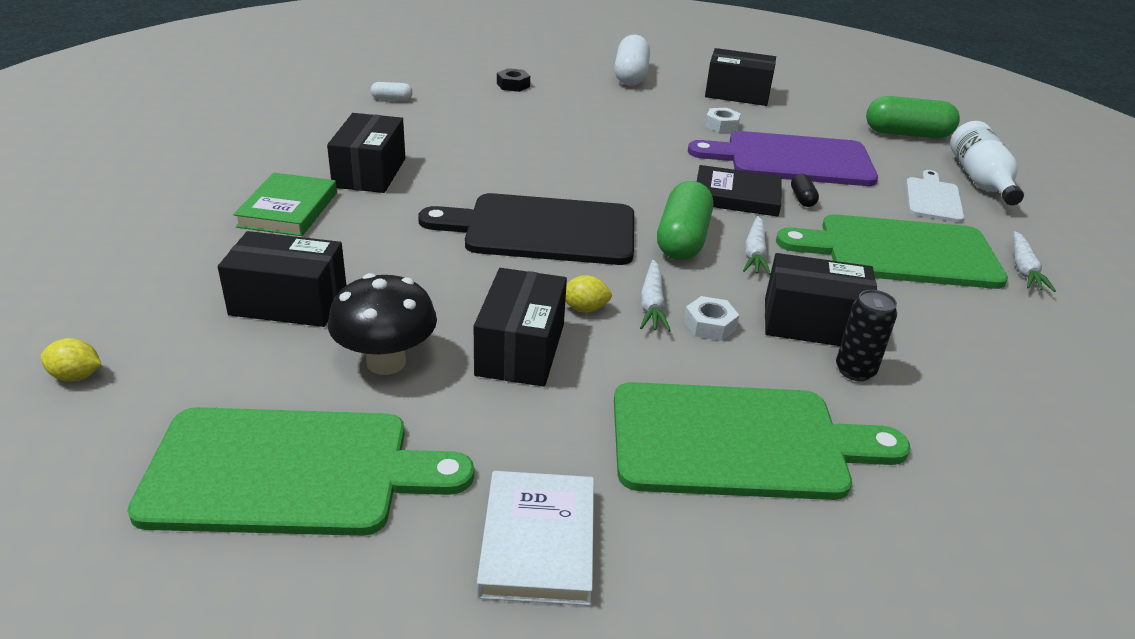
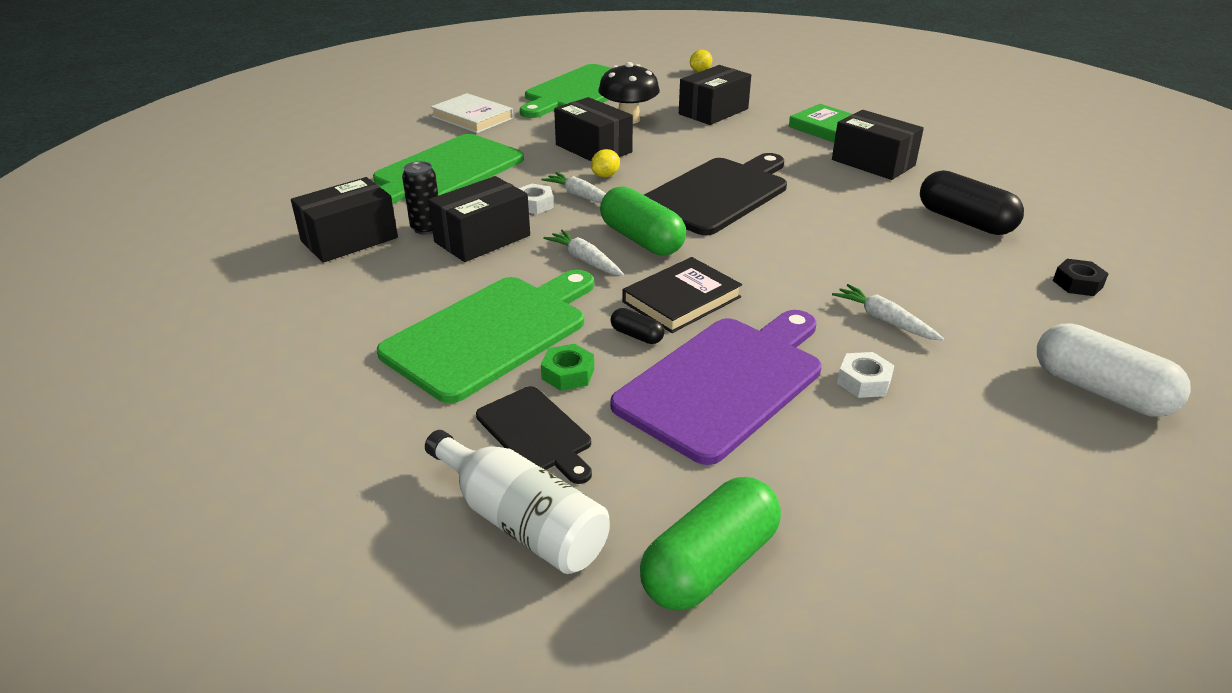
camera: 130 degrees right, 0 degrees up
white capsule [371,82,413,101] -> none
black box [705,48,776,106] -> black box moved to [291,177,398,263]
white cutting board [906,170,964,223] -> black cutting board [476,386,592,484]
white carrot [1013,231,1056,292] -> white carrot moved to [832,284,944,341]
none -> green nut [541,344,594,391]
none -> black capsule [920,170,1024,235]

